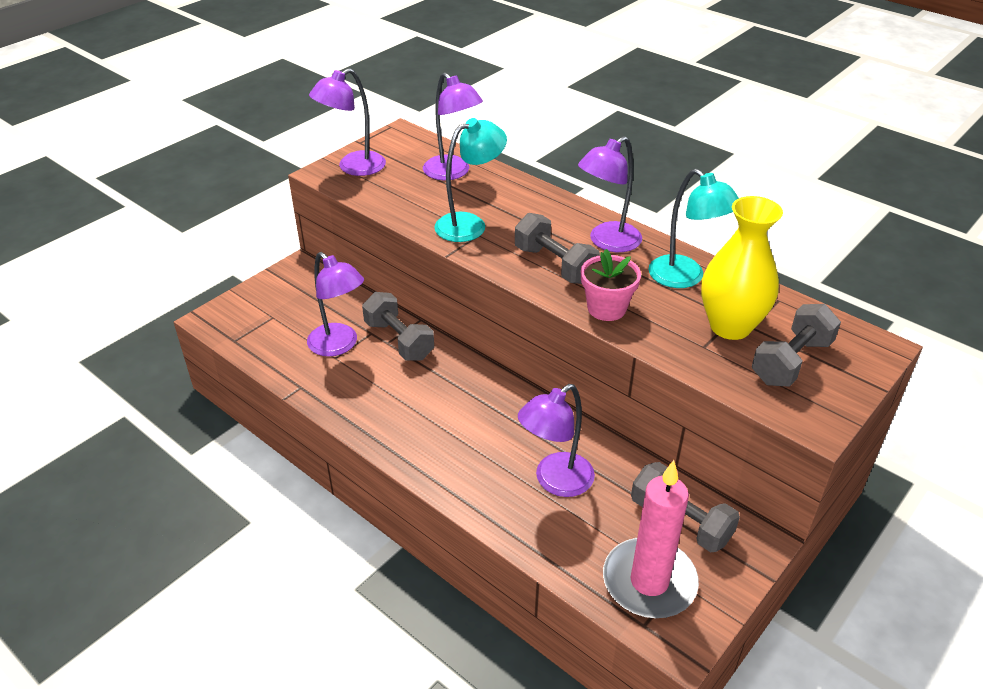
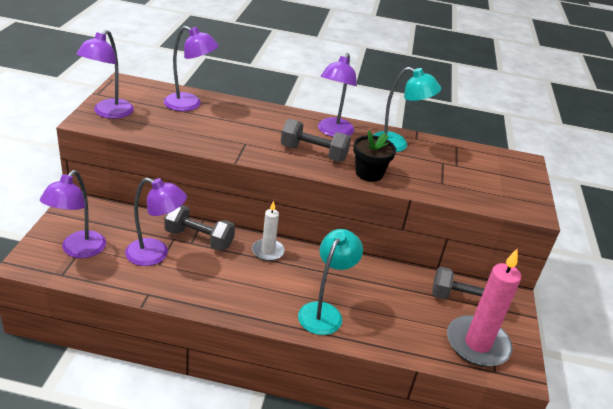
camera: 35 degrees left, 5 degrees down
turquoise lamp [434,118,507,242] -> turquoise lamp moved to [298,229,363,335]
purple lamp [518,384,595,497] -> purple lamp moved to [40,170,106,258]
pink flower pot [581,249,641,321] -> black flower pot [353,131,396,182]
yellow vase [701,196,783,340] -> none
grey dumbbell [752,304,841,387] -> none
none -> white candle [252,201,285,261]

